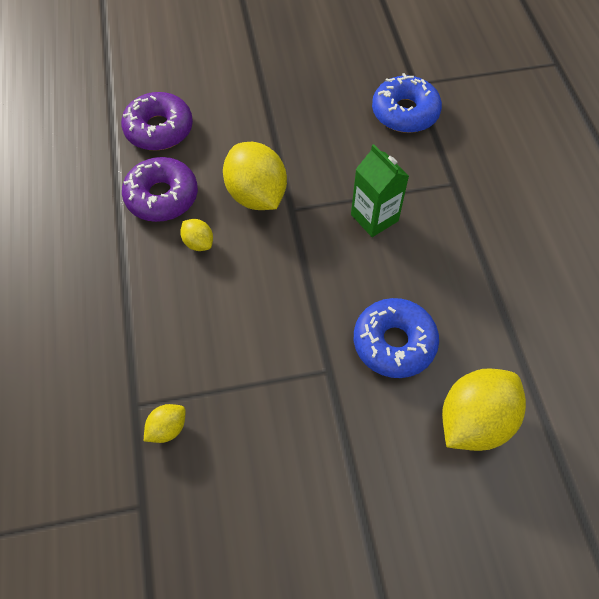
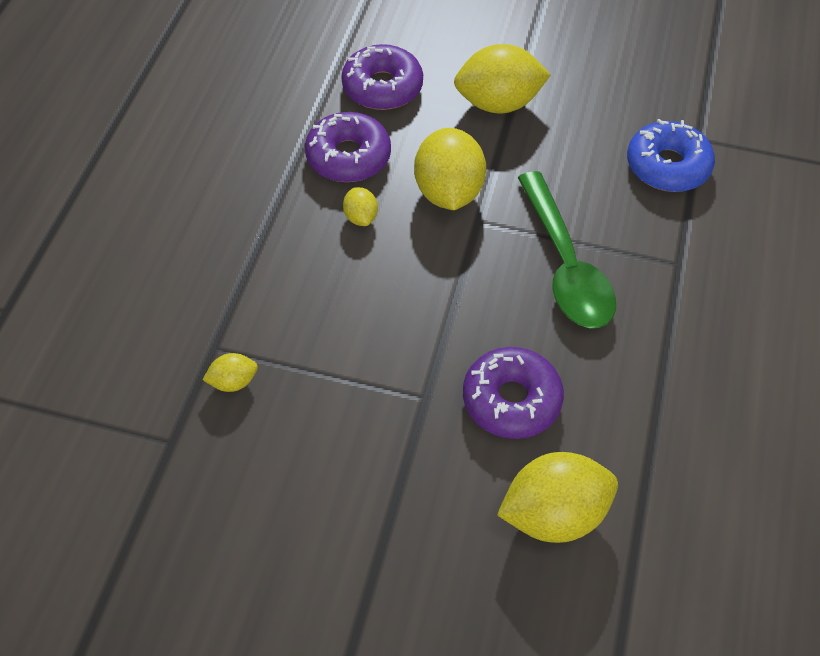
camera: 25 degrees right, 5 degrees down
green carton [351,144,409,237] -> green spoon [517,171,616,328]
blue donut [354,298,439,378] -> purple donut [463,347,564,439]
none -> yellow lemon [454,44,551,113]

